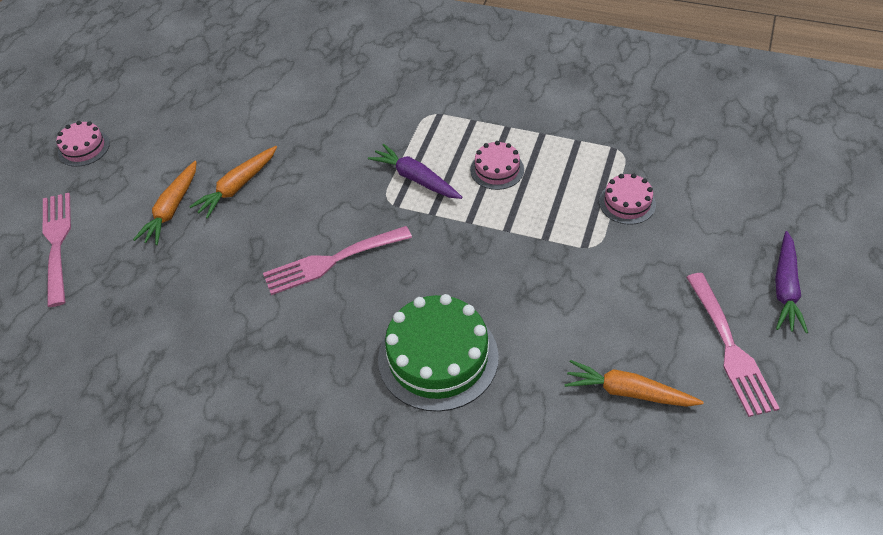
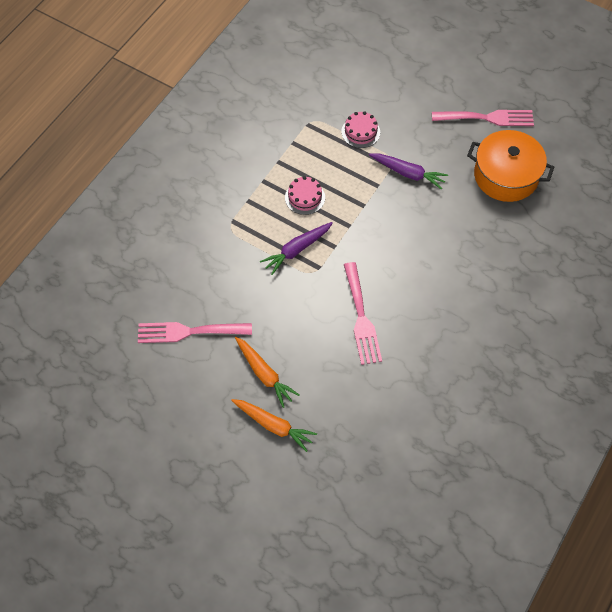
camera: 80 degrees left, 10 degrees up
pink fork [42,193,71,307] -> pink fork moved to [138,322,252,343]
pink cake [56,121,110,167] -> none
green cake [378,294,499,412] -> none
orange carrot [564,360,704,407] -> orange pot [467,130,554,202]
purple carrot [775,231,808,333] -> purple carrot moved to [369,153,448,190]

